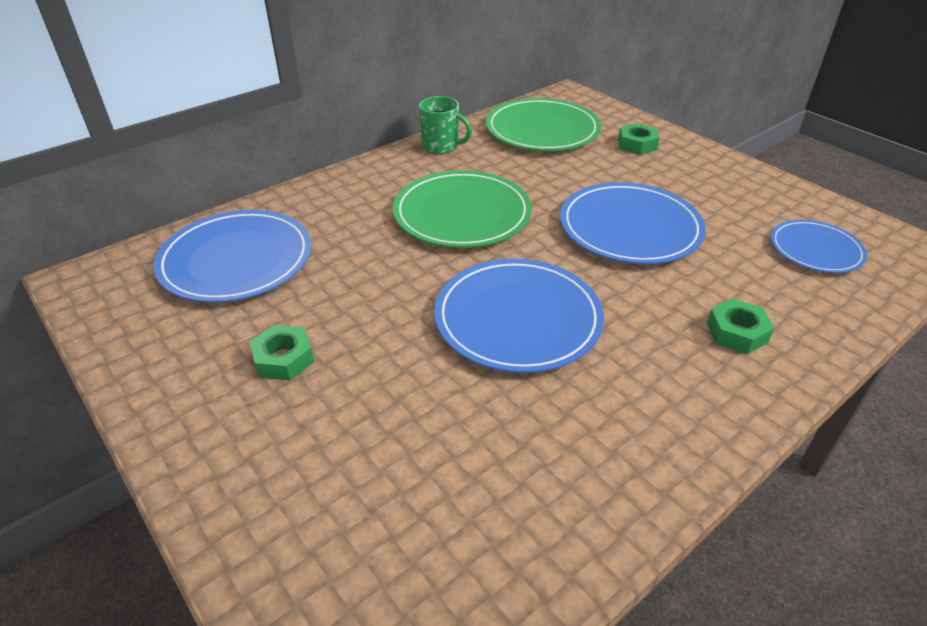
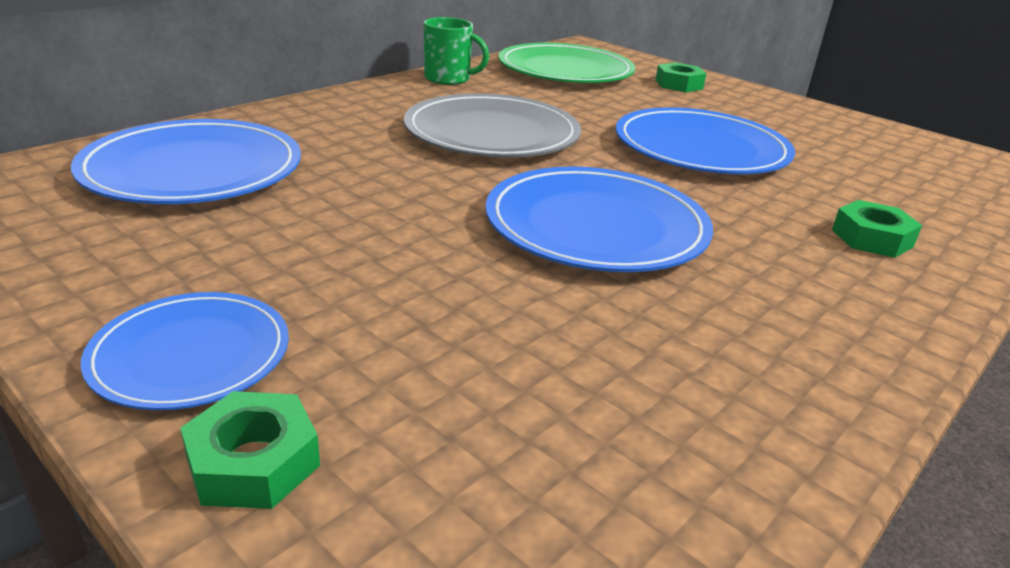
camera: 10 degrees left, 10 degrees down
green nut [250,325,314,381] -> green nut moved to [180,391,320,509]
green plate [393,170,532,248] -> grey plate [404,93,581,158]
blue plate [771,220,867,273] -> blue plate moved to [81,292,289,410]

